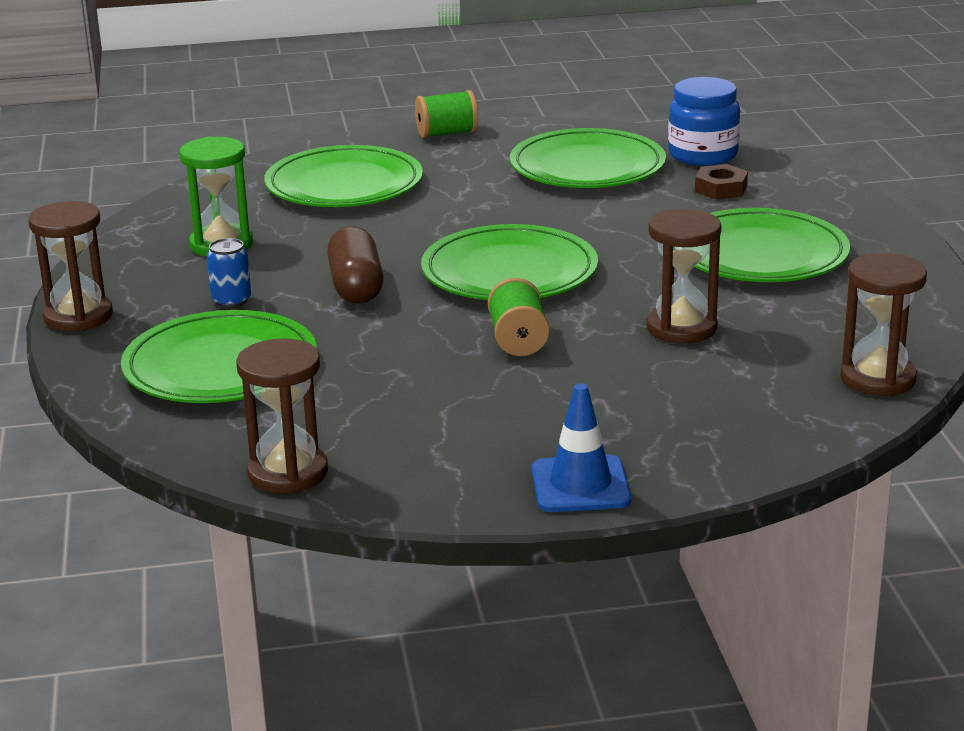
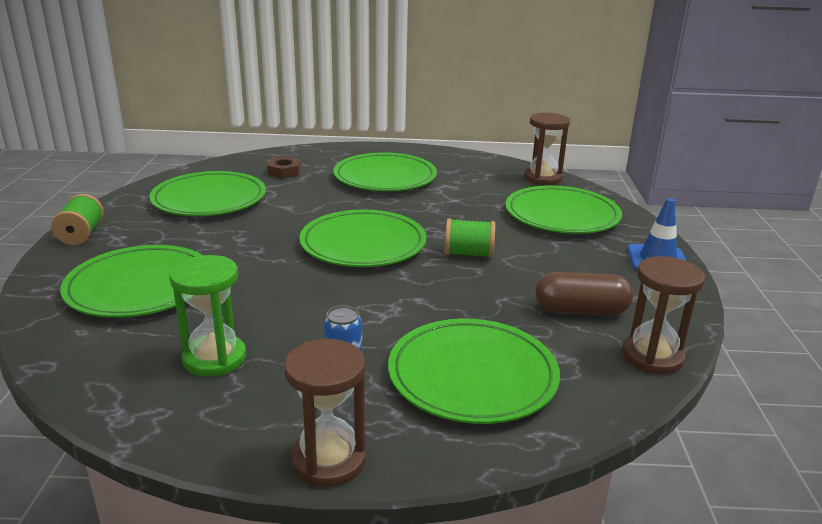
camera: 80 degrees left, 0 degrees up
brown capsule [327,226,384,304] -> brown capsule moved to [536,272,633,315]
brown hourglass [646,209,721,343] -> none
blue jar [668,77,740,166] -> none
none -> green plate [505,185,622,234]

